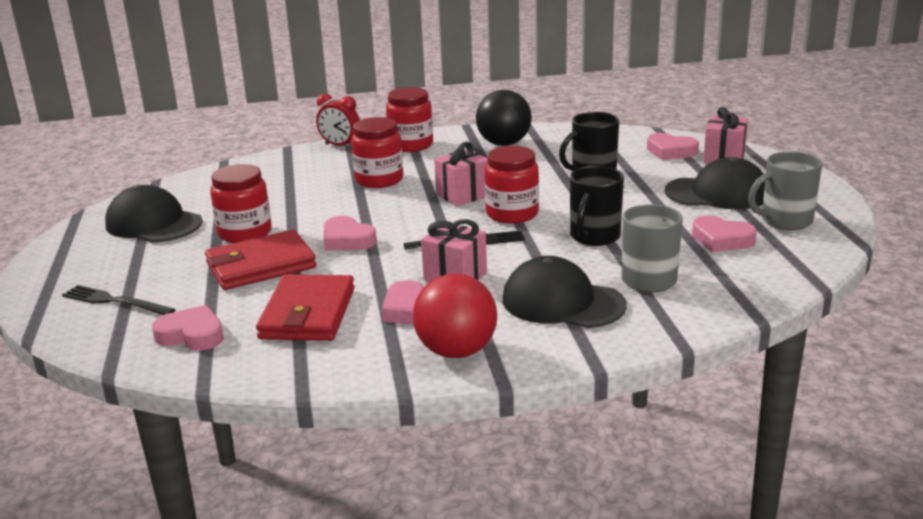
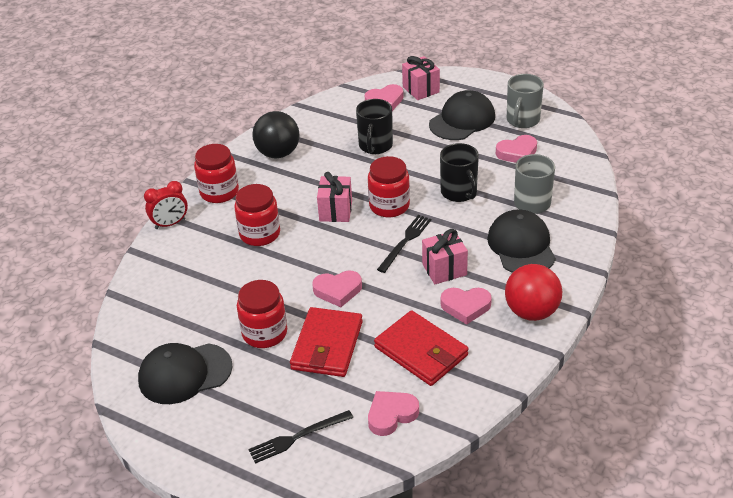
camera: 50 degrees left, 15 degrees up
black cap [503,256,627,328] -> black cap turned 105 degrees clockwise [487,209,556,273]

